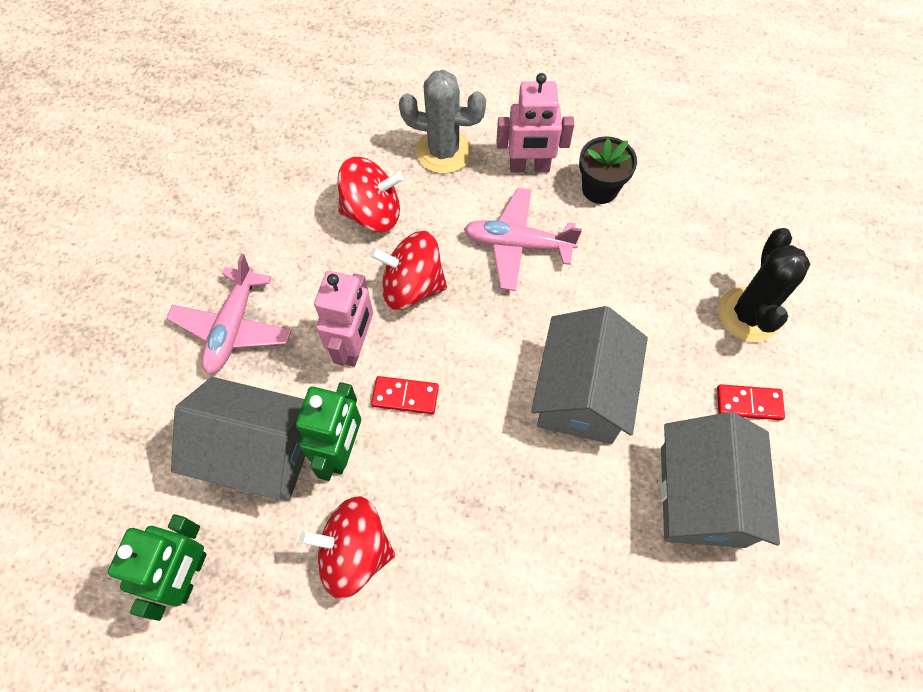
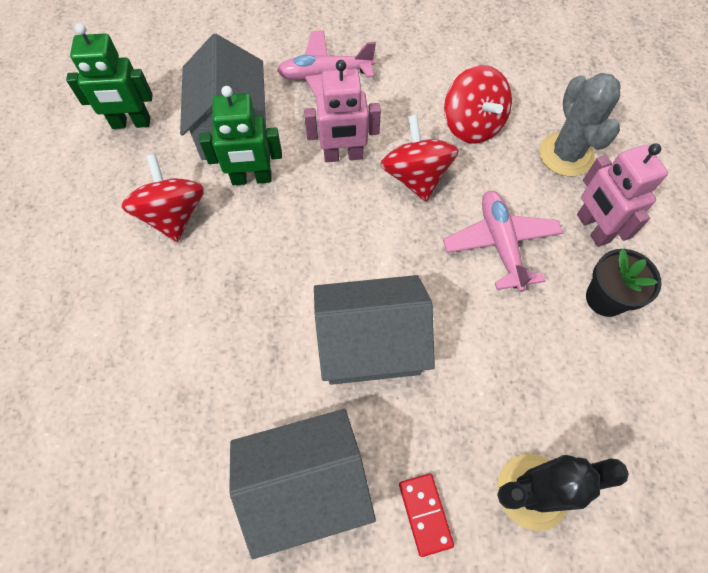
camera: 70 degrees right, 0 degrees up
red domino [371,376,439,414] -> none

